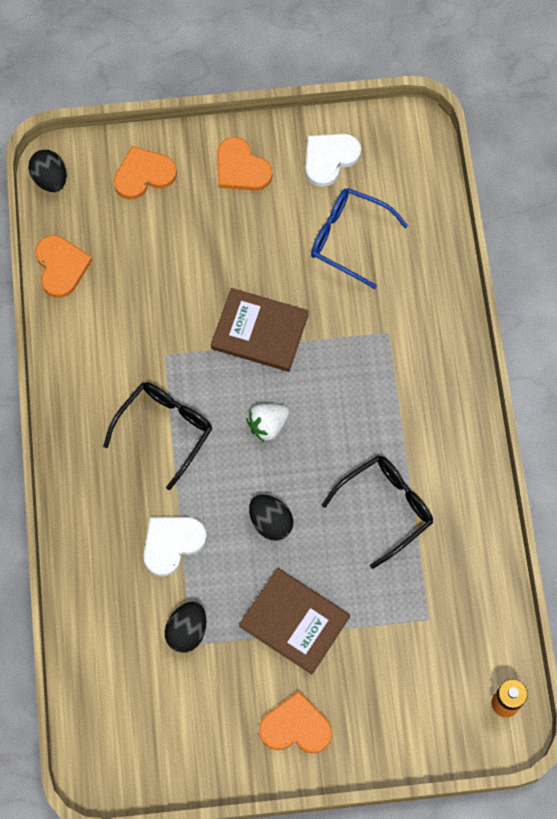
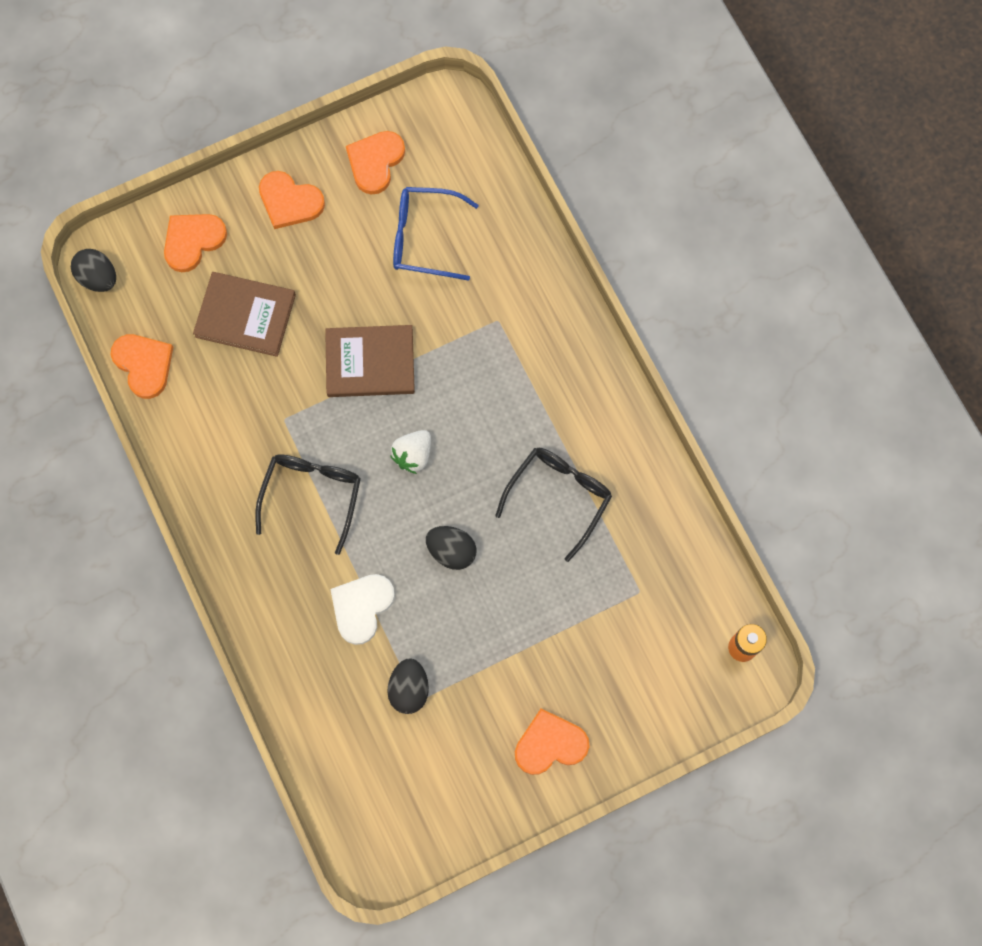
camera: 20 degrees left, 5 degrees up
brown book [239,568,350,675] -> brown book moved to [193,272,296,357]
white heart [305,134,361,187] -> orange heart [346,131,405,195]

